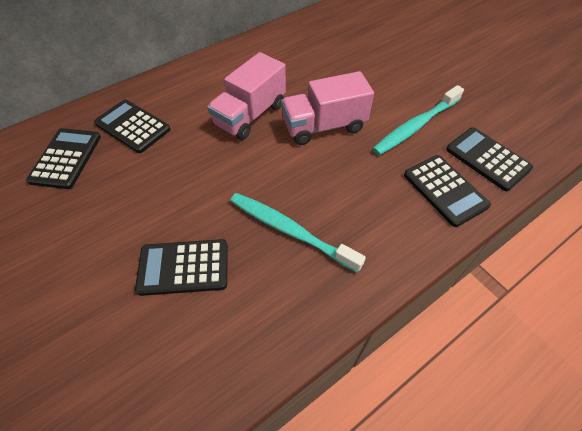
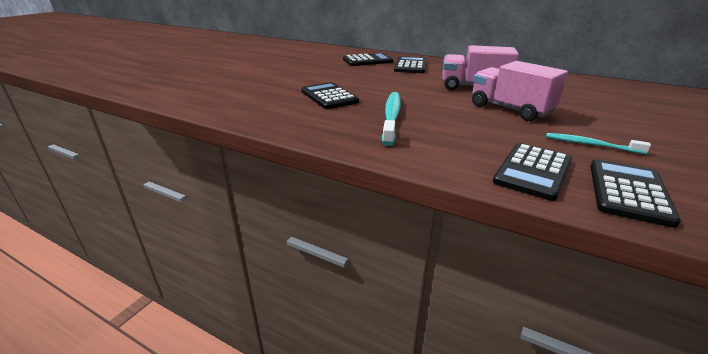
camera: 65 degrees right, 25 degrees down
turquoise toothbrush [372,85,464,155] -> turquoise toothbrush [546,133,651,154], size x0.60

